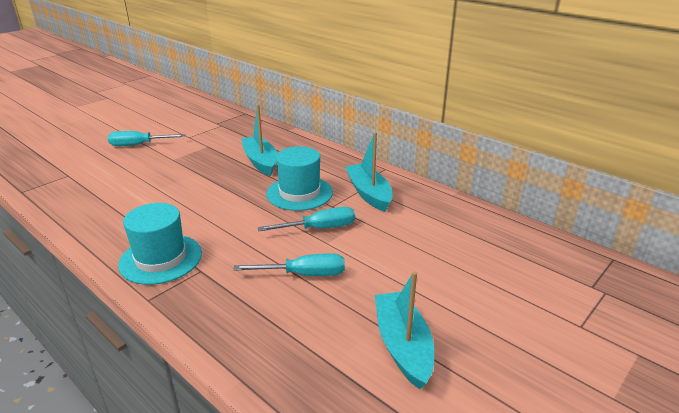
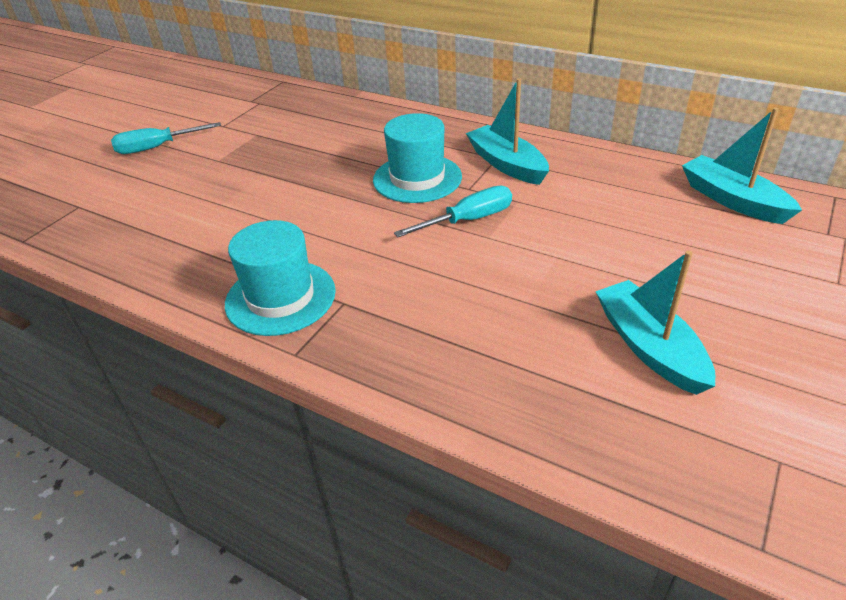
camera: 10 degrees left, 10 degrees up
turquoise screwdriver [233,253,345,276] -> none
turquoise boat [241,104,277,176] -> turquoise boat moved to [682,108,802,224]

